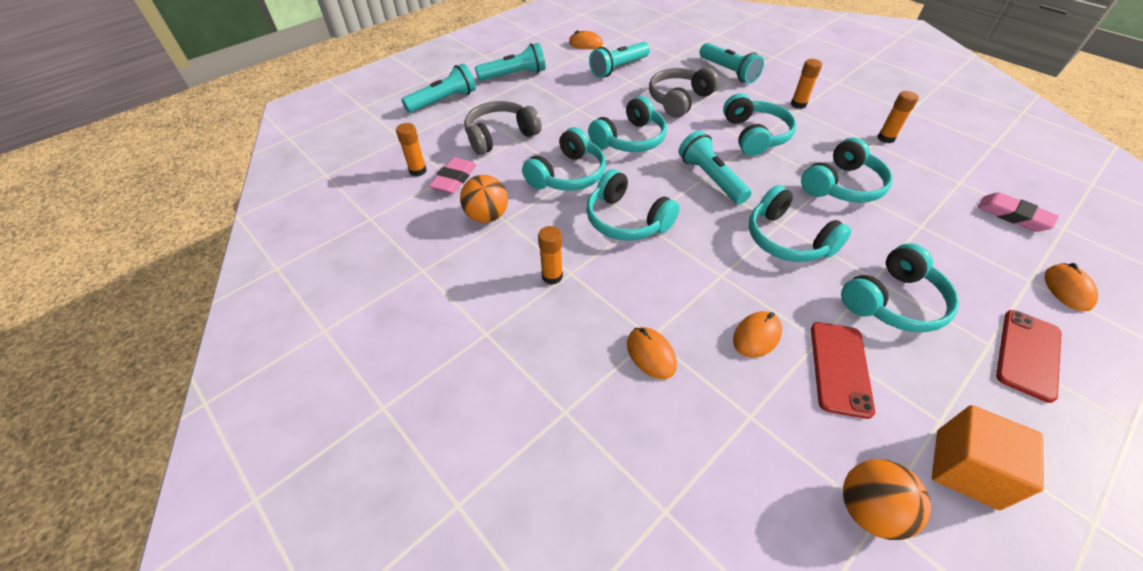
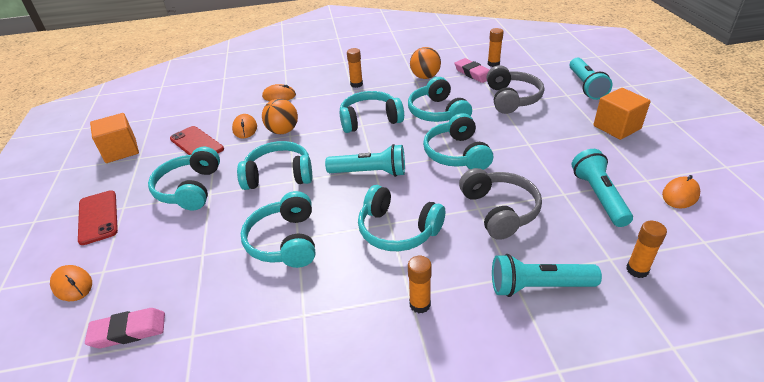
camera: 125 degrees right, 10 degrees down
turquoise flashlight [475,43,545,81] -> orange cube [594,88,651,140]
orange ball [843,459,931,540] -> orange ball moved to [262,99,298,134]
orange glue stick [877,91,919,143] -> orange glue stick moved to [626,221,667,278]

